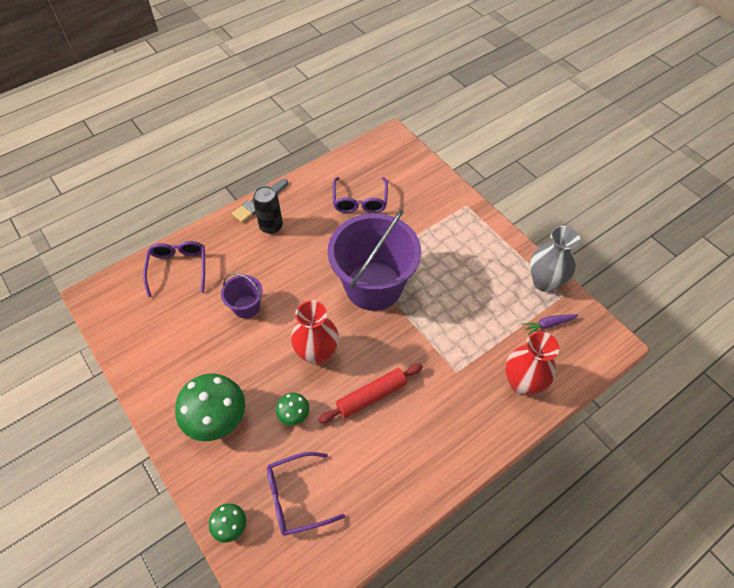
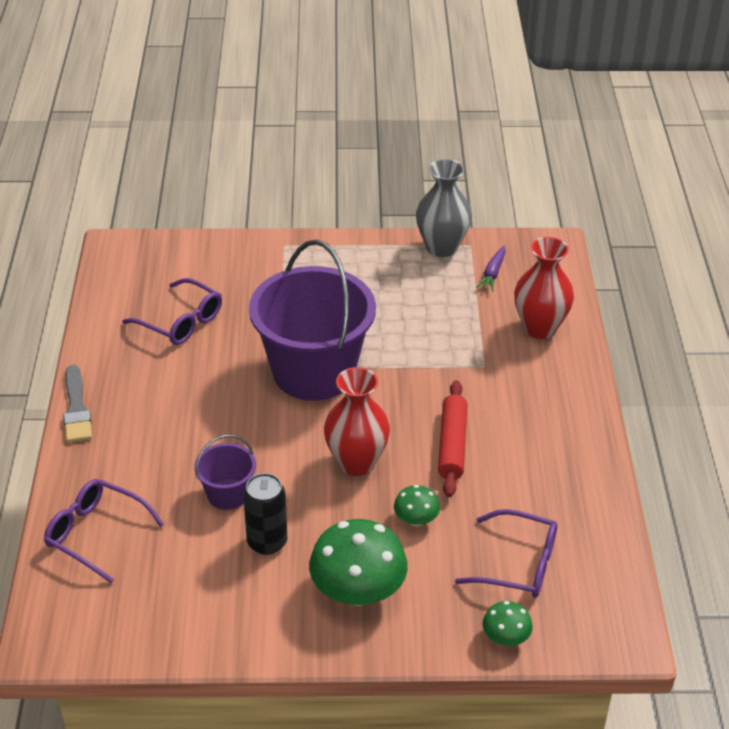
camera: 55 degrees left, 15 degrees down
black can [253,186,283,234] -> black can moved to [243,473,287,555]
purple glasses [267,452,345,536] -> purple glasses turned 90 degrees counterclockwise [455,509,557,598]

